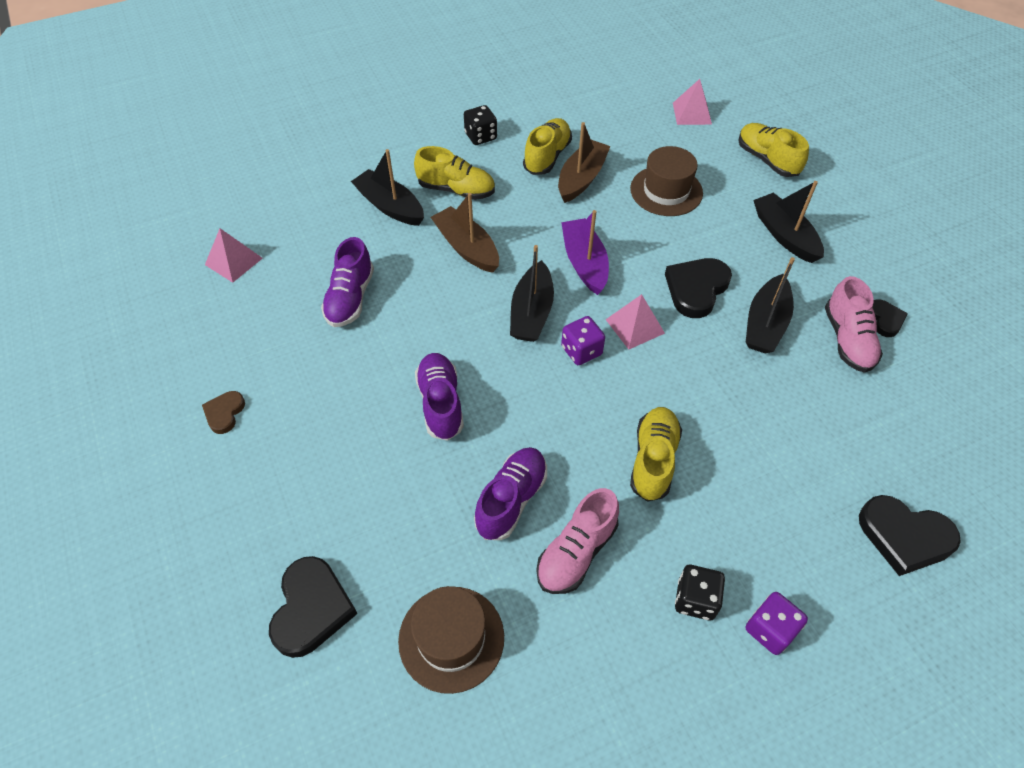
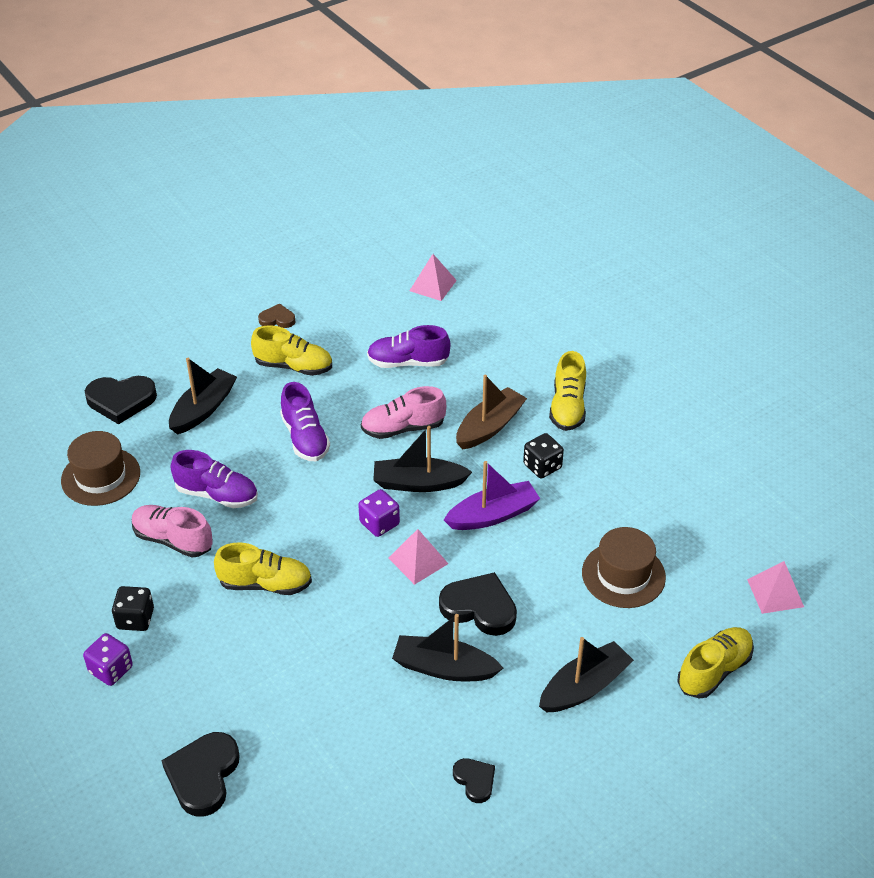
camera: 80 degrees right, 10 degrees down
black boat [351,149,424,226] -> black boat moved to [169,358,237,435]
purple shoe [415,353,464,441] -> purple shoe turned 90 degrees clockwise [280,382,330,461]
black dice [464,105,497,145] -> black dice moved to [523,433,564,479]
yellow shoe [523,118,572,175] -> yellow shoe moved to [251,325,332,376]
brown boat [558,122,611,203] -> none
pink shoe [825,276,883,373] -> pink shoe moved to [361,386,446,439]
black heart [873,299,908,337] -> black heart turned 105 degrees counterclockwise [453,758,495,803]

